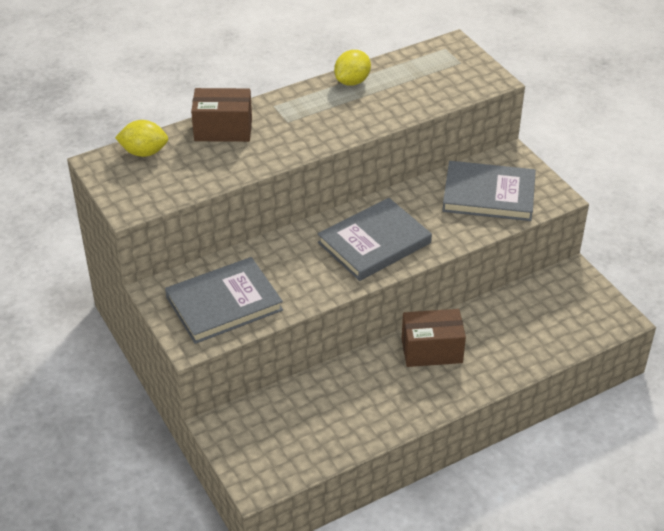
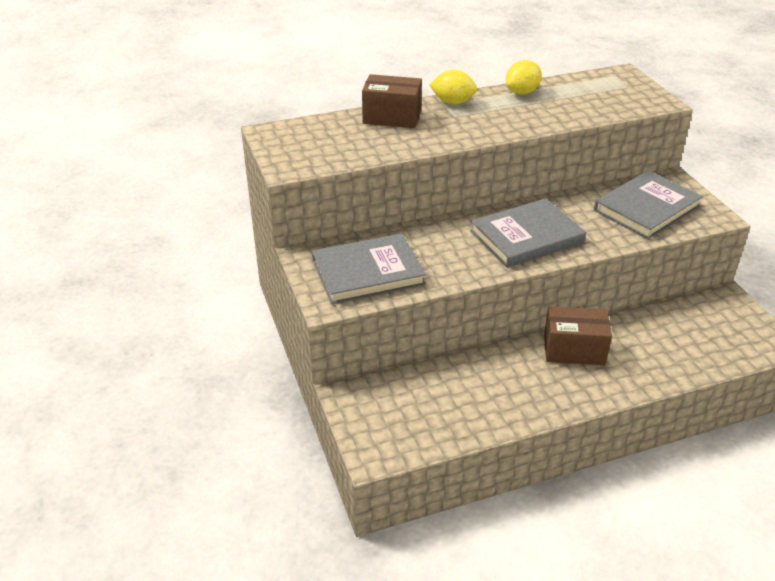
camera: 10 degrees right, 5 degrees down
yellow lemon [115,120,168,157] -> yellow lemon moved to [429,70,478,104]
grey book [442,161,536,221] -> grey book turned 60 degrees counterclockwise [594,170,703,239]

